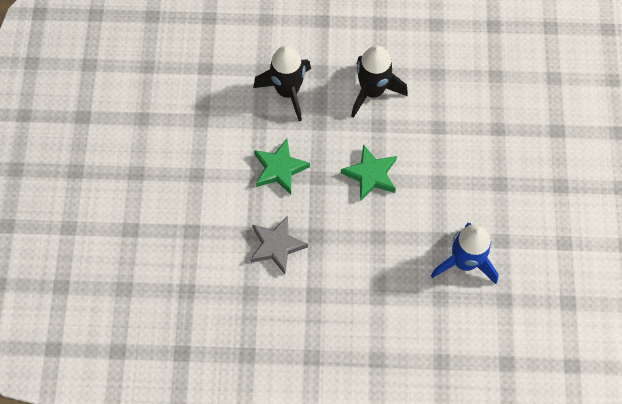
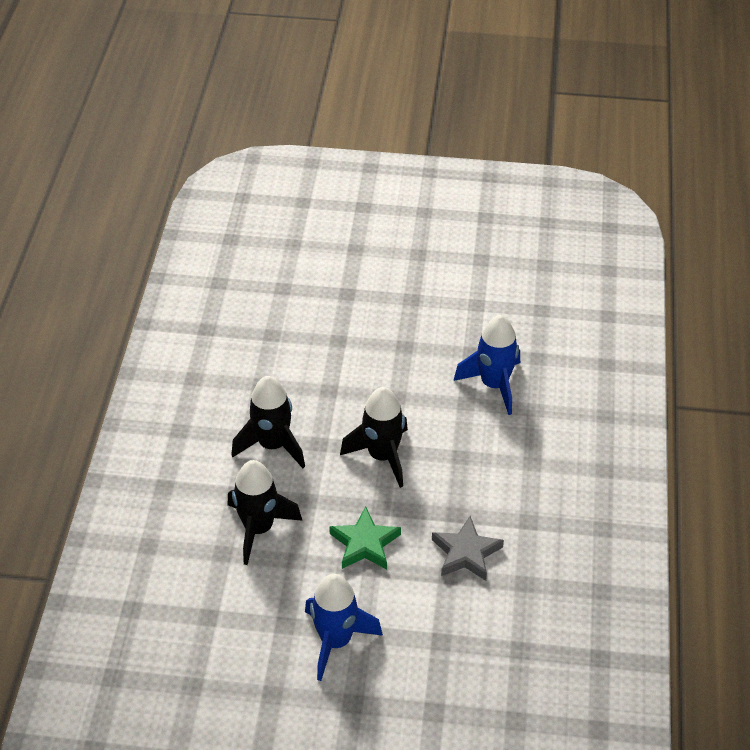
camera: 85 degrees left, 20 degrees down
green star [341,144,397,201] -> black rocket [340,387,408,488]
none -> blue rocket [305,574,383,681]

